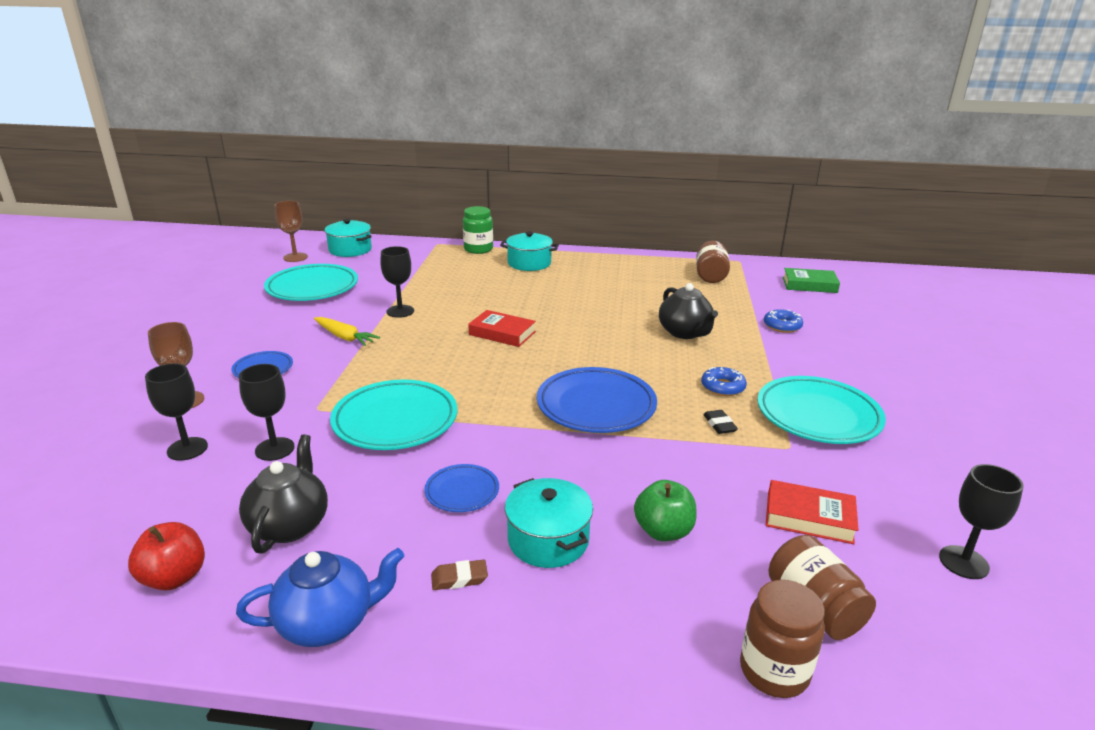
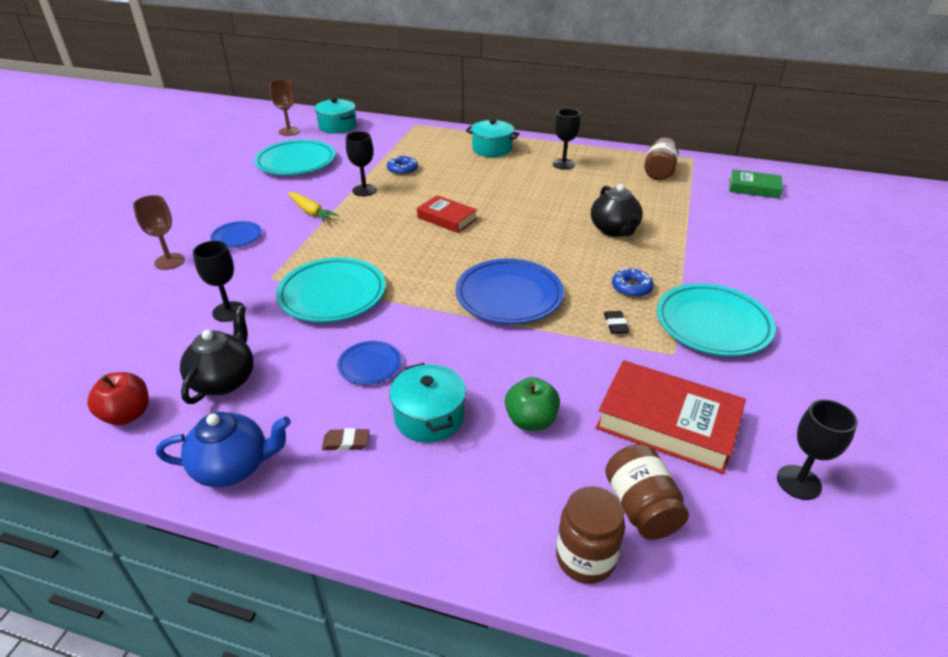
camera: 10 degrees right, 10 degrees up
black goblet [145,363,208,461] -> black goblet moved to [552,108,580,170]
green jar [463,206,493,254] -> none
blue donut [764,309,803,333] -> blue donut moved to [387,156,418,175]
red book [766,480,858,544] -> red book [596,360,746,474], size x1.66

